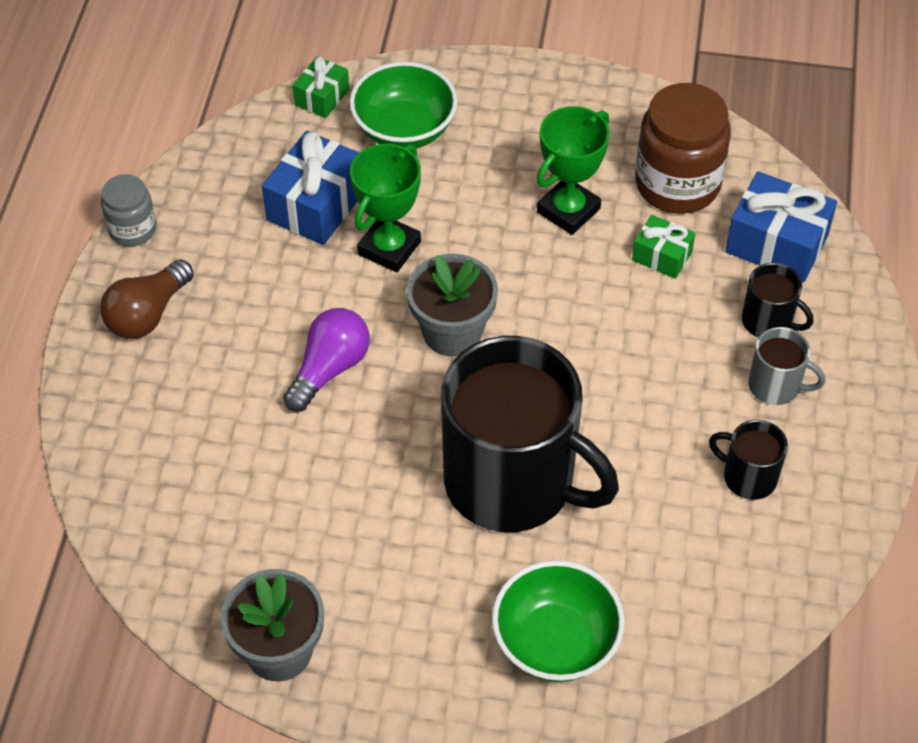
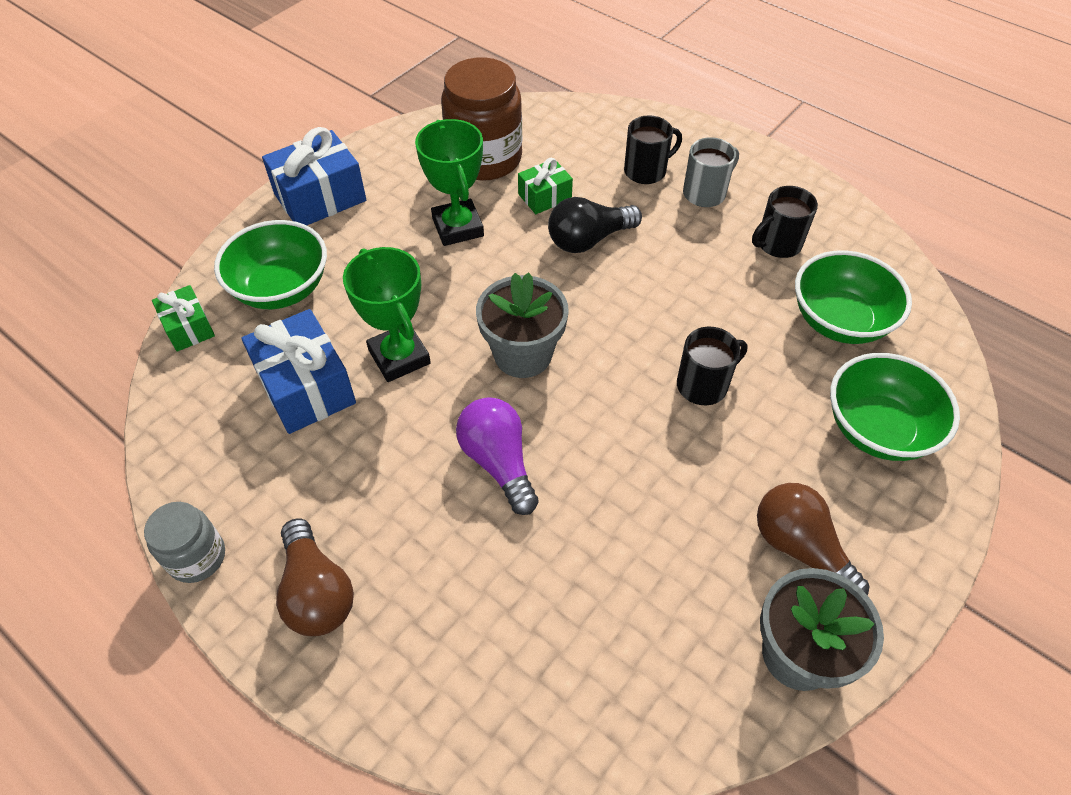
camera: 60 degrees left, 0 degrees up
black mug [441,336,619,532] -> black mug [677,326,748,405], size x0.42
blue gift [725,171,837,282] -> blue gift moved to [262,127,366,225]
none -> black light bulb [548,197,642,253]
none -> brown light bulb [757,483,870,595]
none -> green bowl [795,250,912,344]

